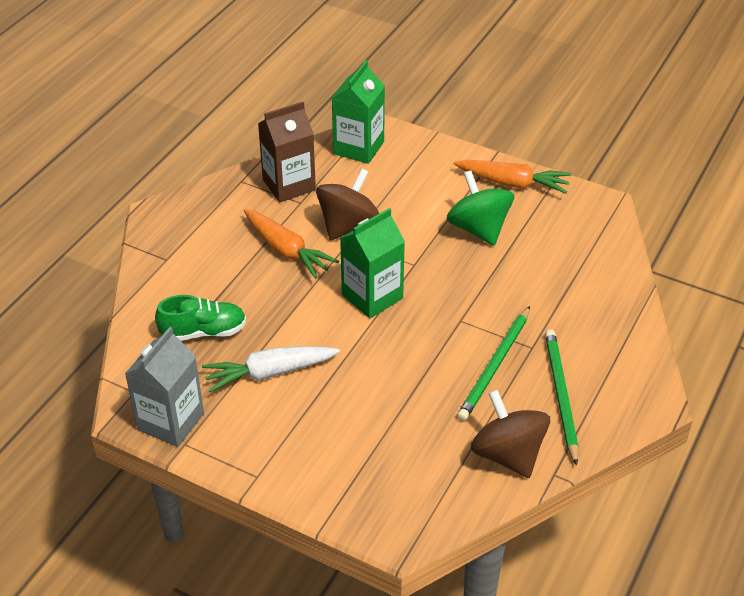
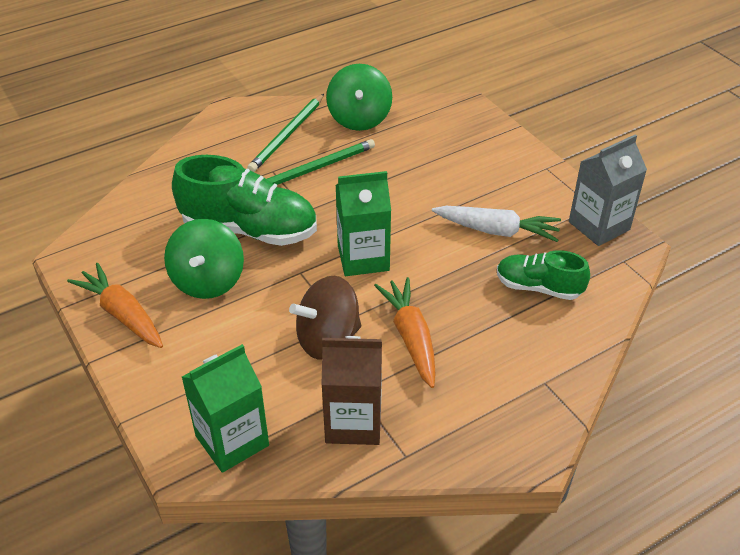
camera: 150 degrees left, 0 degrees up
brown spinning top [471,390,550,478] -> green spinning top [326,64,392,131]
none -> green shoe [172,155,317,246]

